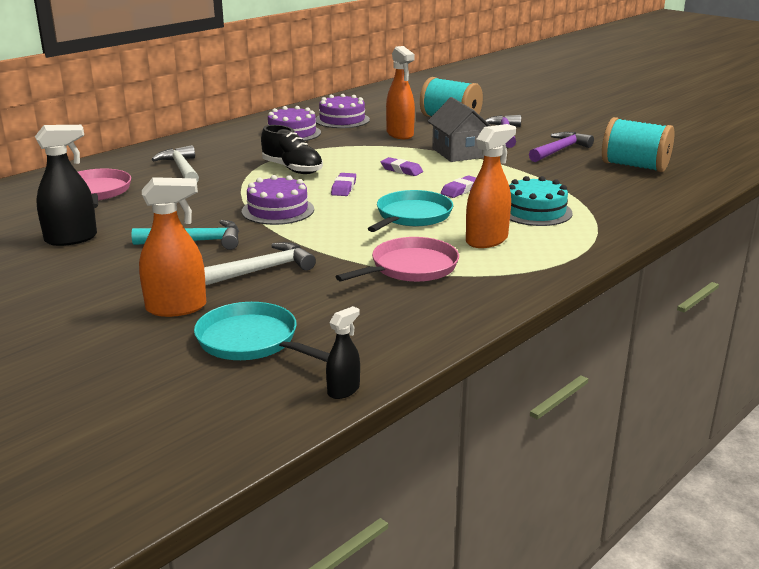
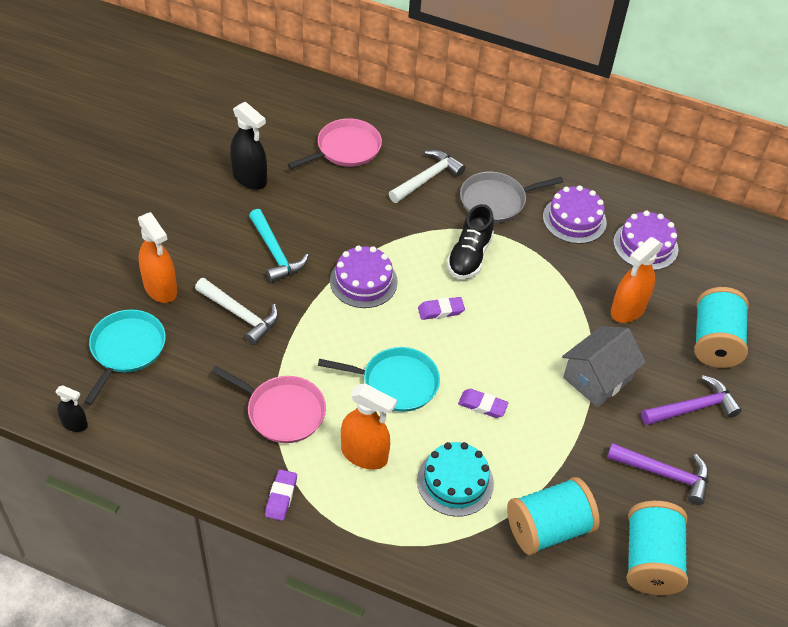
camera: 65 degrees right, 25 degrees up
purple eraser [381,157,423,176] -> purple eraser moved to [265,469,297,521]
none -> grey pan [460,172,564,223]
none -> turquoise spool [507,477,600,555]

